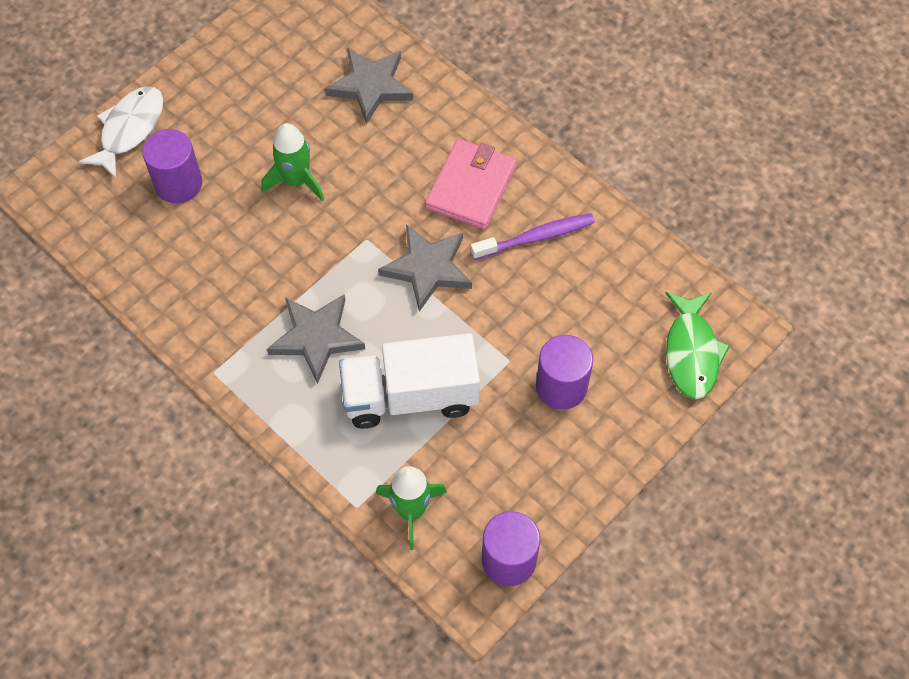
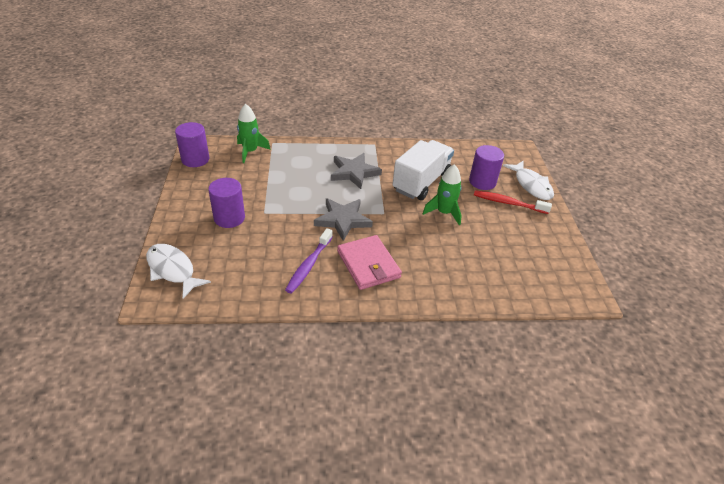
camera: 130 degrees right, 20 degrees down
grey star [325,48,413,124] -> none
white truck [339,333,480,429] -> white truck moved to [392,140,454,200]
green fish [665,292,730,399] -> white fish [146,244,211,299]
none -> red toothbrush [474,190,552,214]

